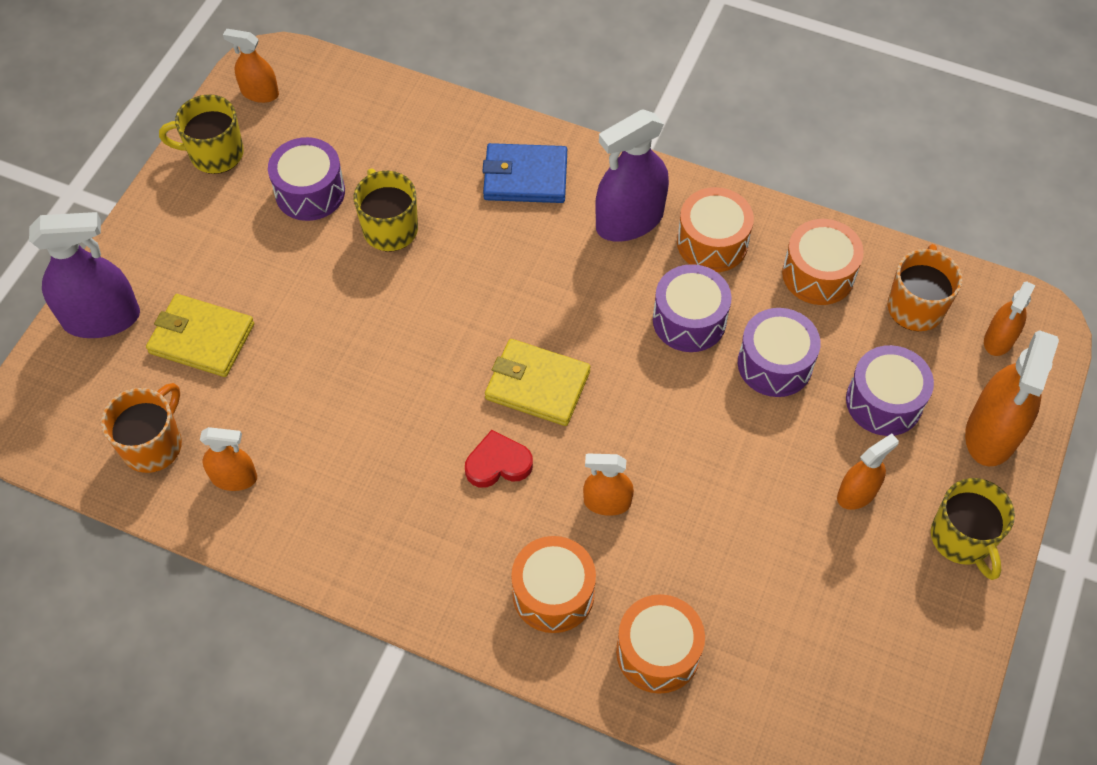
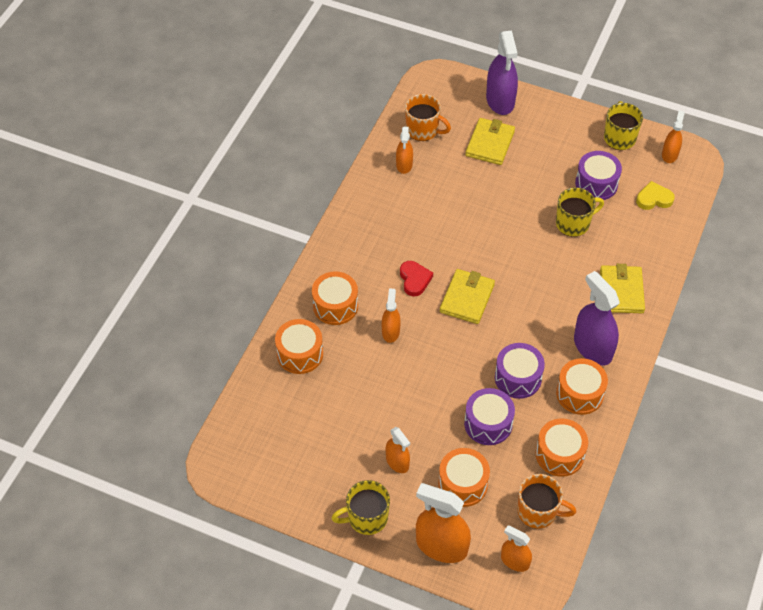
camera: 90 degrees right, 5 degrees down
blue wallet [482,143,567,203] -> yellow wallet [600,264,645,313]
purple drum [846,345,934,436] -> orange drum [438,448,490,507]
none -> yellow heart [636,181,675,210]

